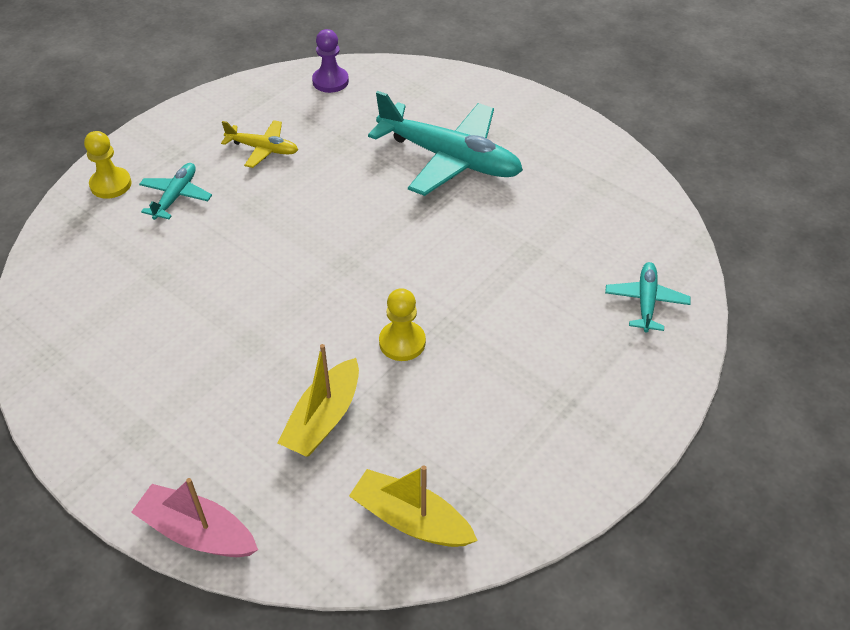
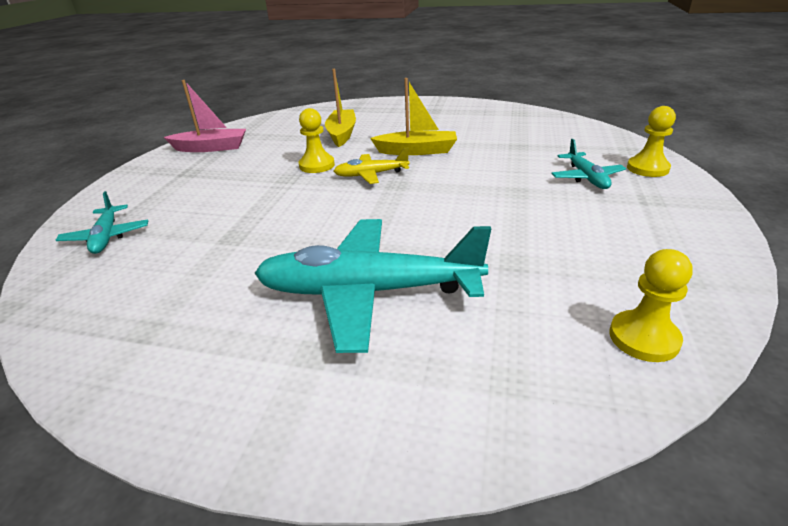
camera: 155 degrees right, 15 degrees down
pink boat [131,478,258,557] -> pink boat moved to [164,80,246,152]
yellow plane [221,120,298,168] -> yellow plane moved to [334,147,410,184]
purple pawn [312,29,349,93] -> yellow pawn [609,249,693,362]
yellow boat [349,465,478,547] -> yellow boat moved to [370,78,457,155]

